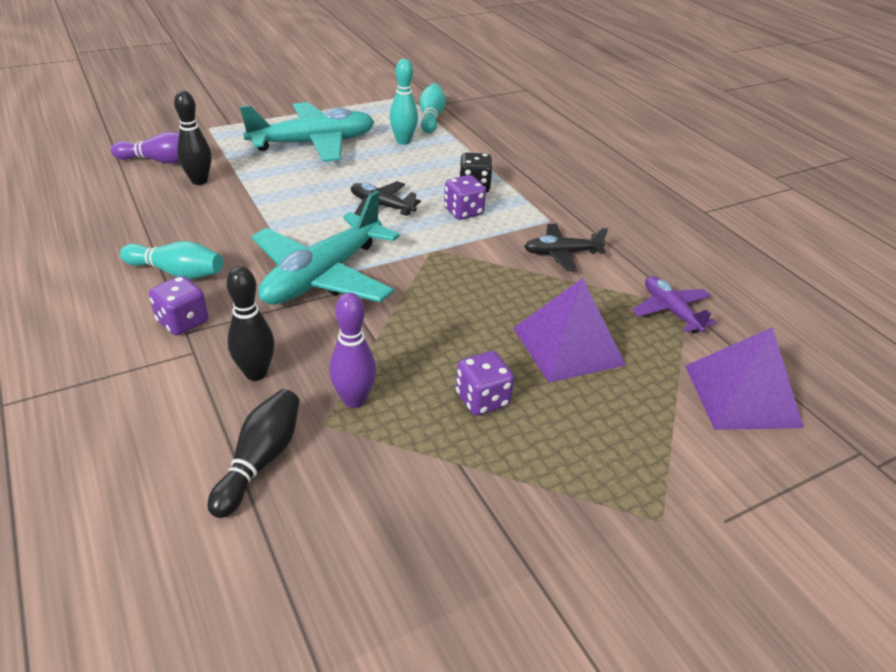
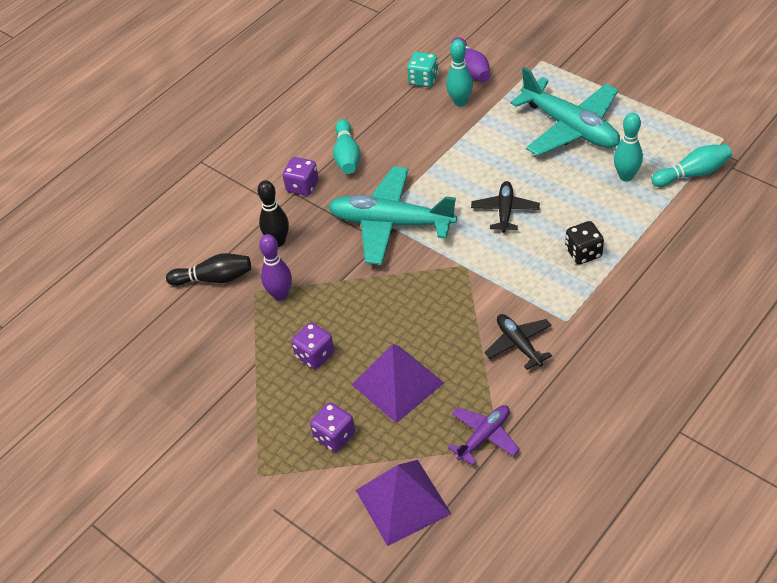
camera: 75 degrees right, 10 degrees up
black bowling pin [174,91,211,185] -> turquoise bowling pin [446,39,473,106]
purple dice [444,175,486,220] -> purple dice moved to [310,402,355,452]
none -> turquoise dice [407,52,439,87]

